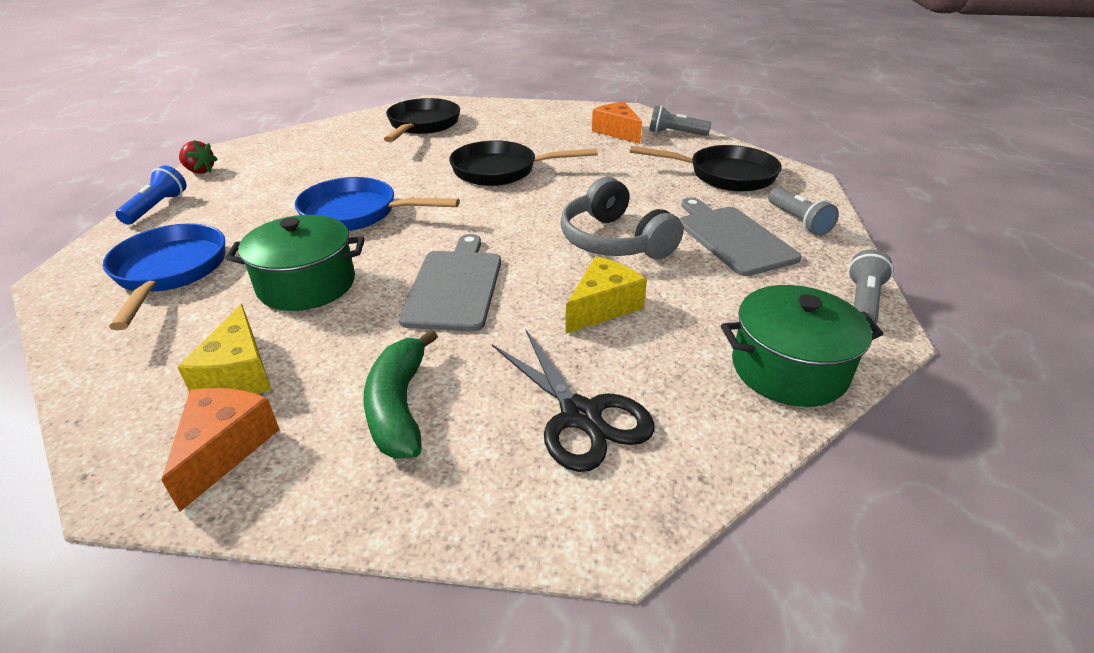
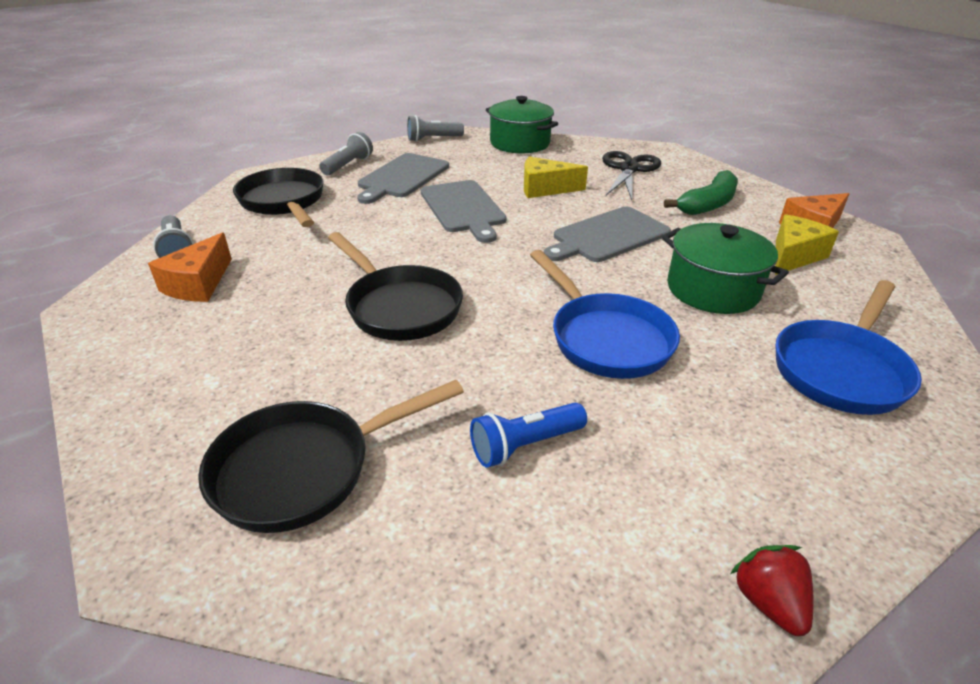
camera: 130 degrees left, 0 degrees up
blue flashlight [116,165,187,225] -> blue flashlight moved to [470,403,587,468]
grey headphones [560,177,683,259] -> grey cutting board [421,180,506,243]

